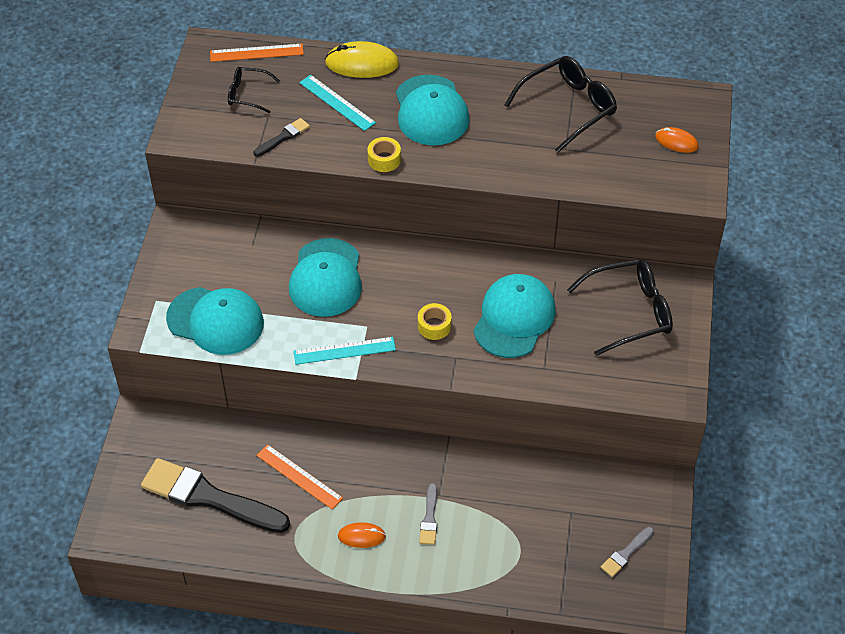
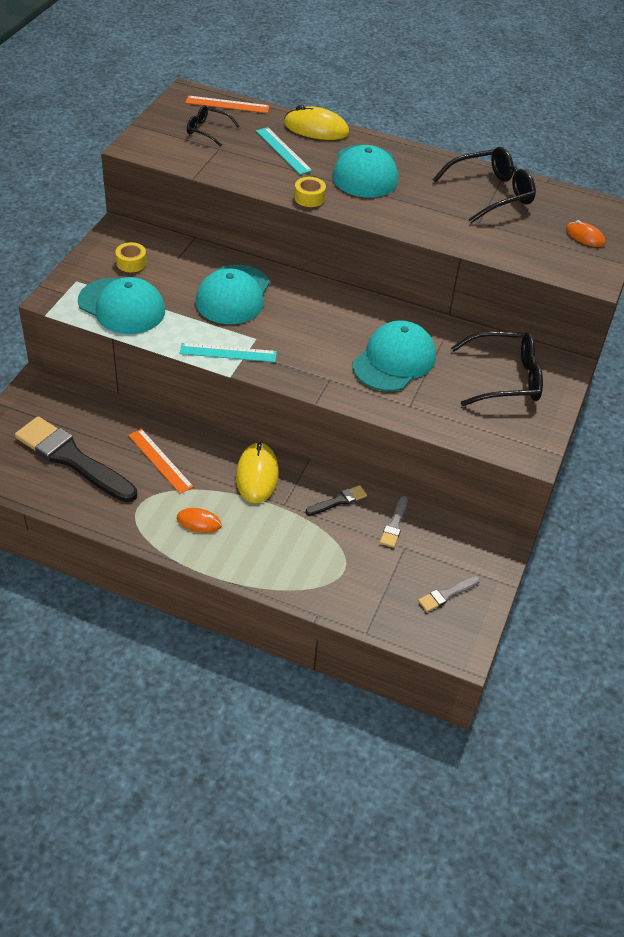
camera: 10 degrees right, 5 degrees down
black brush [254,118,310,157] -> black brush moved to [306,485,367,516]
yellow tape [418,303,451,340] -> yellow tape moved to [115,242,147,272]
grey brush [419,483,437,545] -> grey brush moved to [380,496,408,548]
none -> yellow mouse [236,442,279,503]

